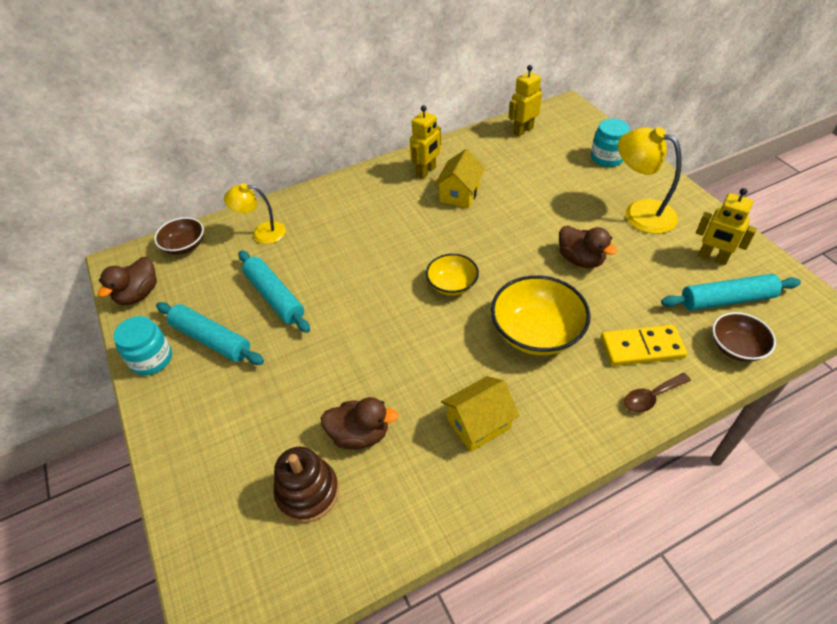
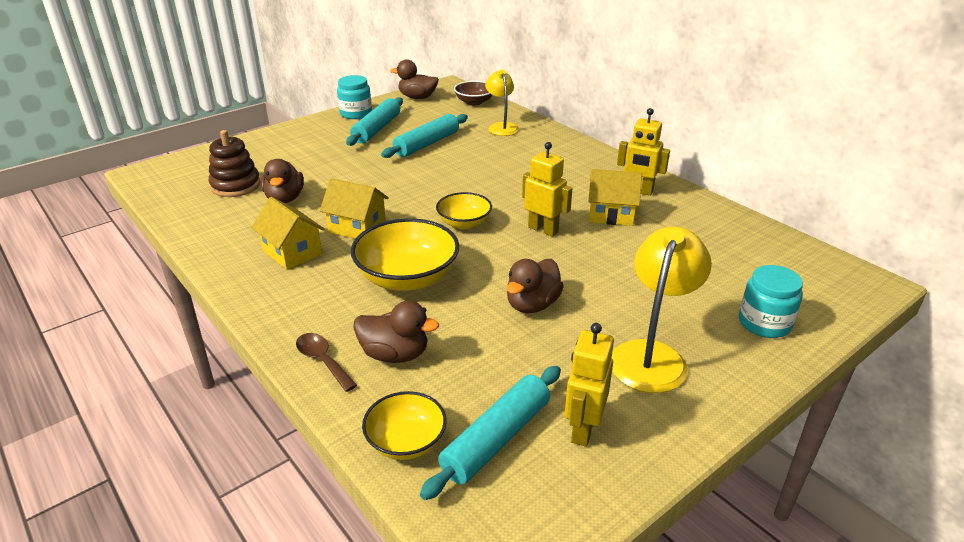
camera: 75 degrees right, 15 degrees down
yellow robot [509,65,542,137] -> yellow robot moved to [522,142,572,237]
yellow domino [601,325,687,366] -> brown duck [353,301,439,363]
turquoise rolling pin [661,274,801,310] -> turquoise rolling pin turned 60 degrees clockwise [420,366,561,500]
brown bowl [712,312,776,362] -> yellow bowl [362,391,447,460]
none -> yellow house [320,178,389,239]

